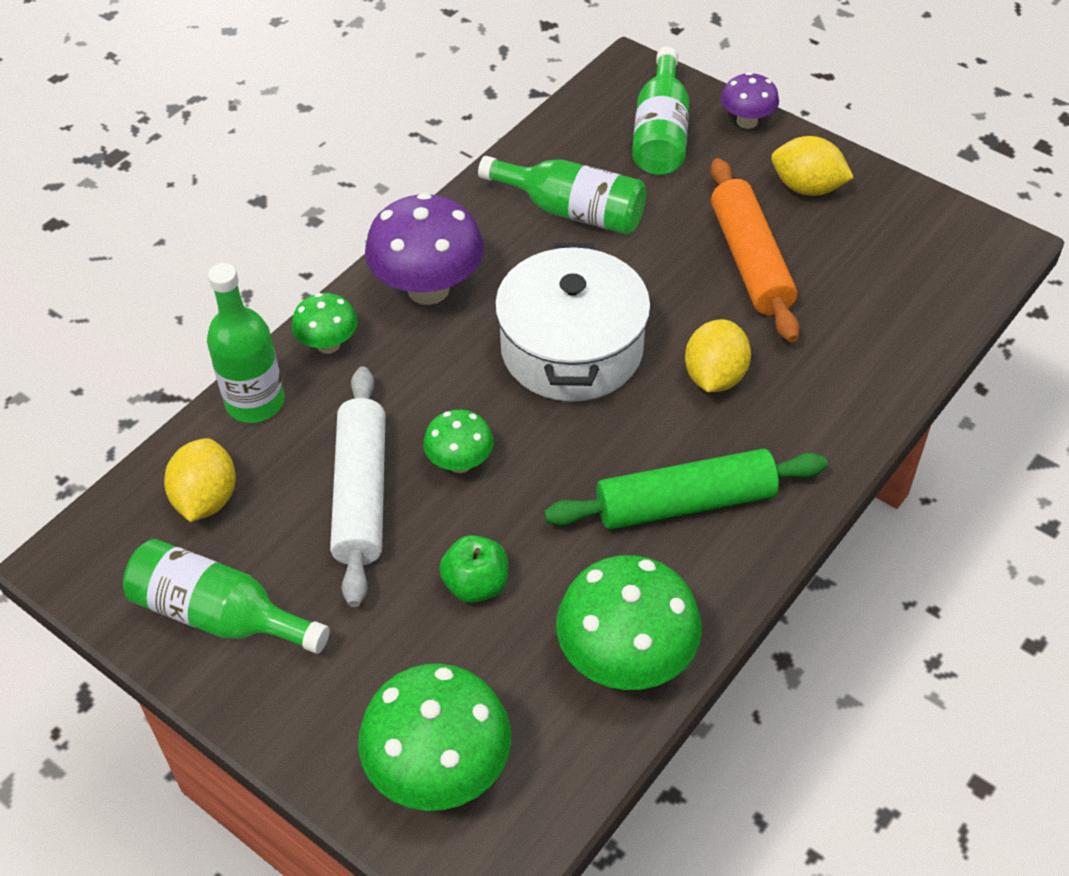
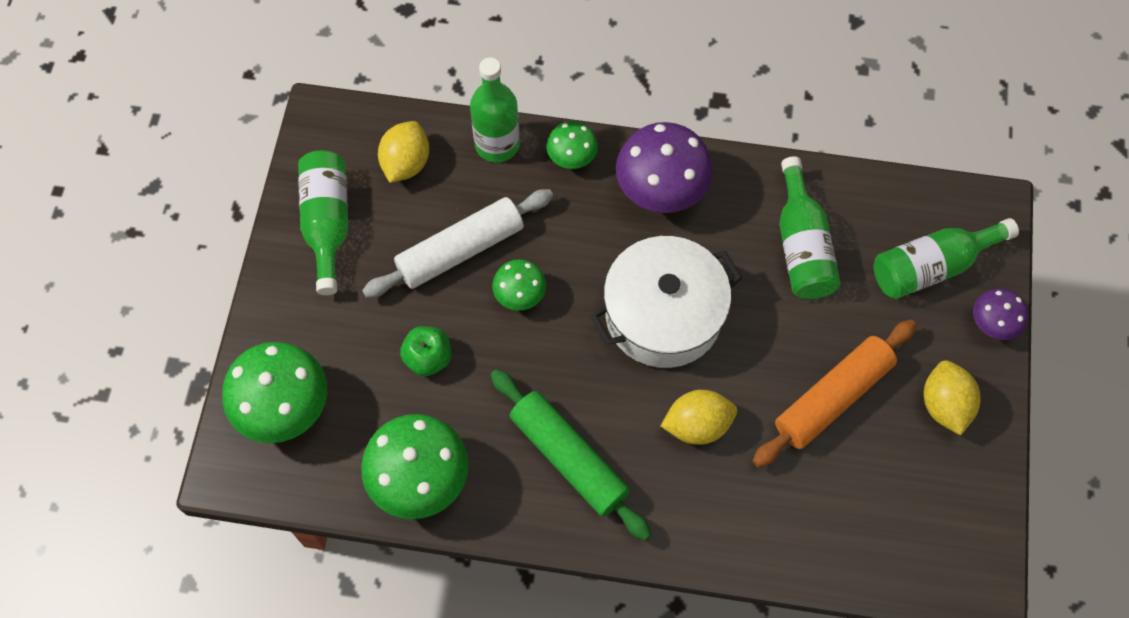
camera: 60 degrees right, 15 degrees up
yellow lemon [164,438,236,522] -> yellow lemon turned 45 degrees counterclockwise [378,121,429,183]

